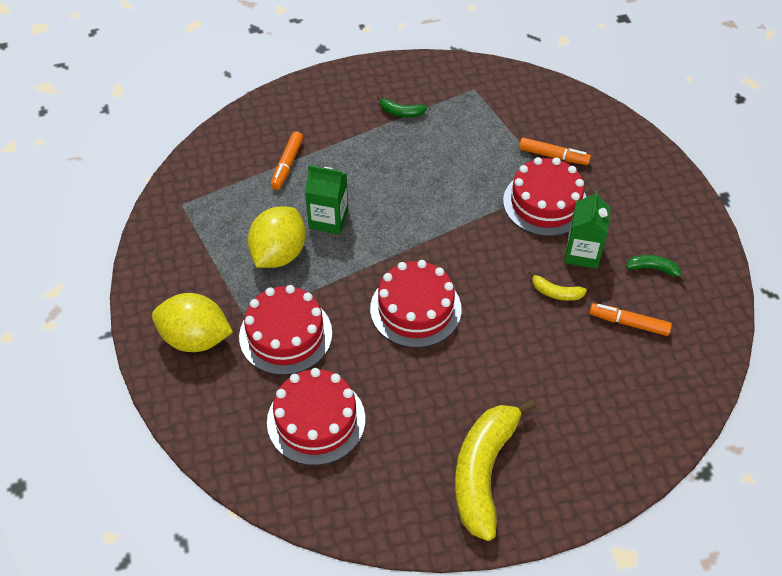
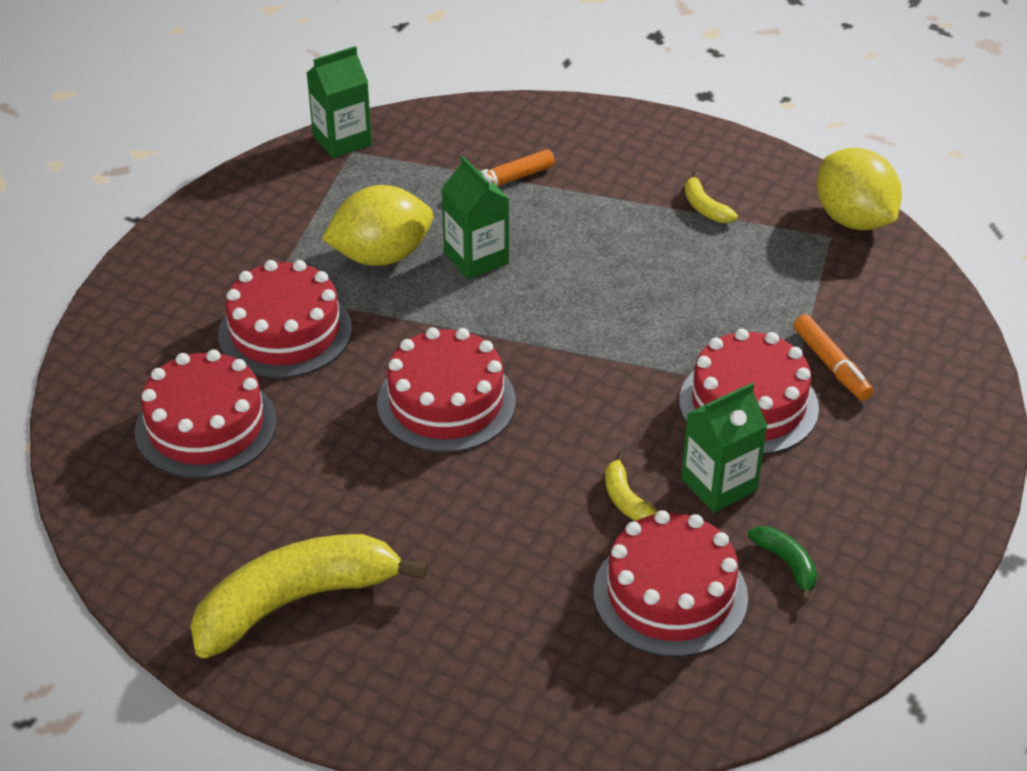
camera: 45 degrees right, 10 degrees down
yellow lemon [152,293,233,352] -> yellow lemon moved to [817,148,902,230]
green banana [377,95,427,117] -> yellow banana [685,172,738,223]
orange marker [589,303,672,336] -> red cake [594,510,748,657]
none -> green carton [307,46,372,158]

